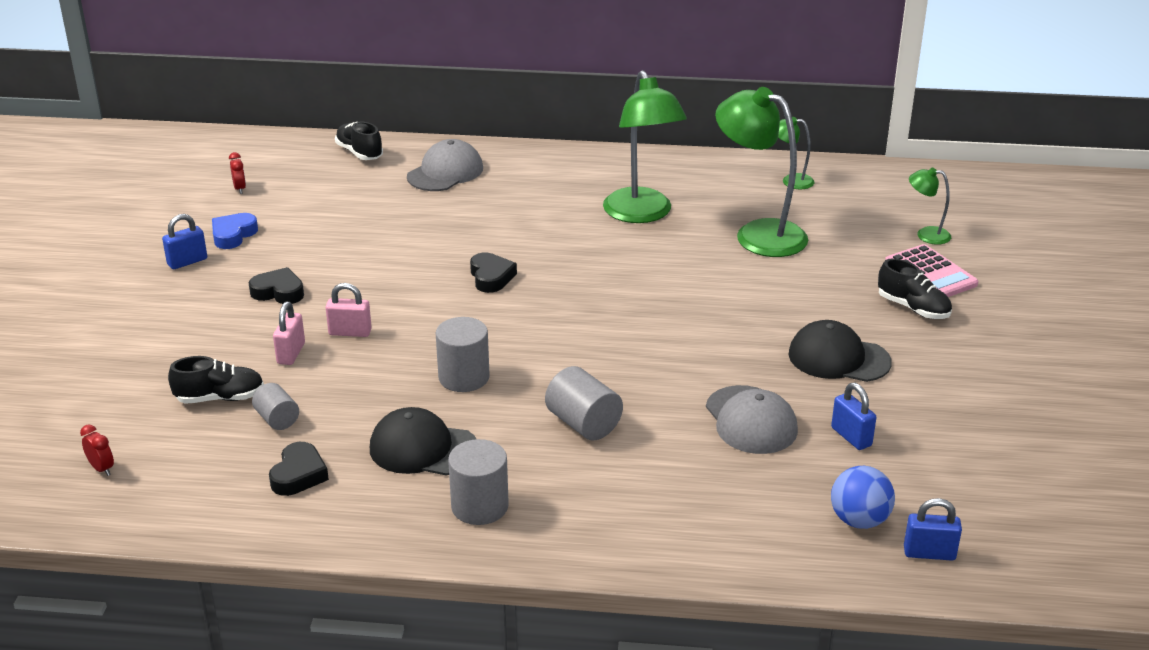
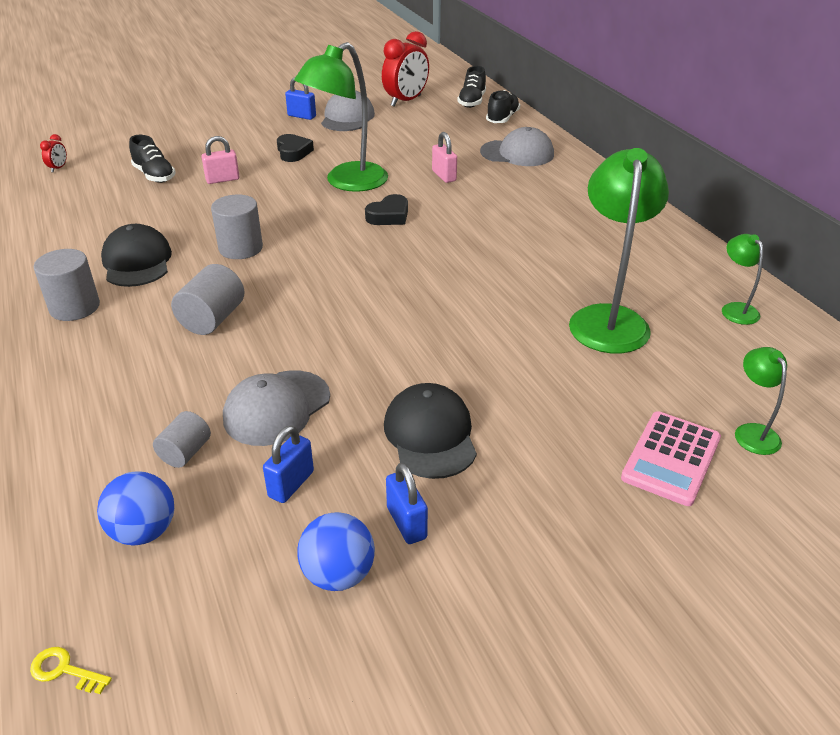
camera: 60 degrees right, 5 degrees up
blue heart [212,213,258,249] -> grey cap [321,90,375,131]
red clock [229,152,246,194] -> red clock [382,31,429,107], size x2.31
grey cylinder [252,383,299,430] -> grey cylinder moved to [153,411,211,468]
black heart [269,442,329,496] -> none
pink padlock [325,283,372,337] -> pink padlock moved to [432,132,457,183]
green lamp [603,70,687,223] -> green lamp moved to [294,42,388,192]
black shoe [878,258,952,319] -> black shoe moved to [457,66,486,108]
blue padlock [904,498,962,561] -> blue padlock moved to [386,463,428,544]
none -> yellow key [30,647,112,694]
none -> blue ball [297,512,375,591]

